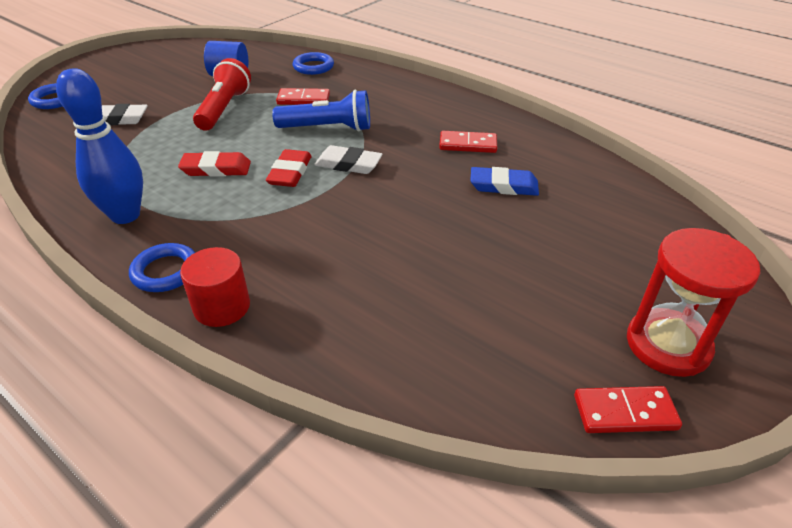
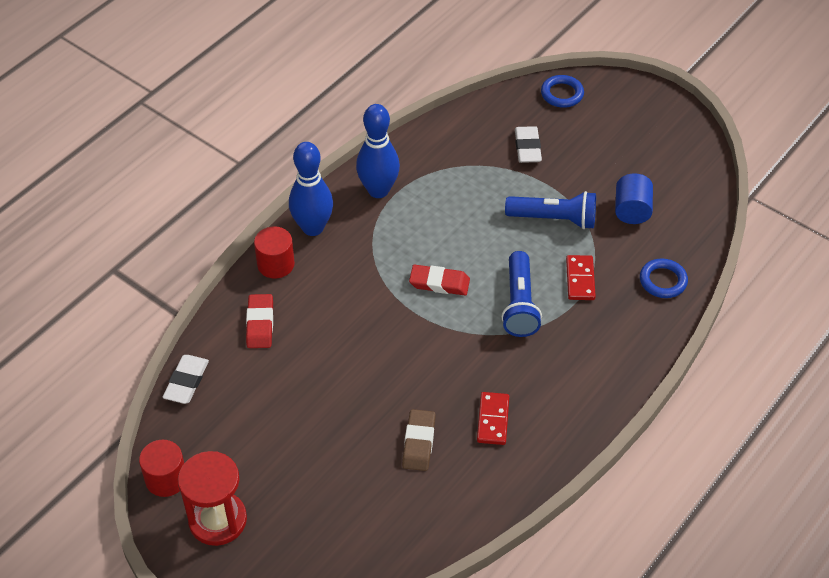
camera: 90 degrees right, 10 degrees up
blue ring [129,243,195,292] -> blue bowling pin [289,142,333,236]
red eraser [178,151,251,177] -> red eraser moved to [246,294,273,348]
red flashlight [193,58,251,131] -> blue flashlight [505,191,596,229]
white eraser [314,145,383,174] -> white eraser moved to [162,355,209,404]
blue eraser [470,167,539,196] -> brown eraser [402,409,436,471]
red domino [574,386,682,433] -> red cylinder [139,440,184,497]

